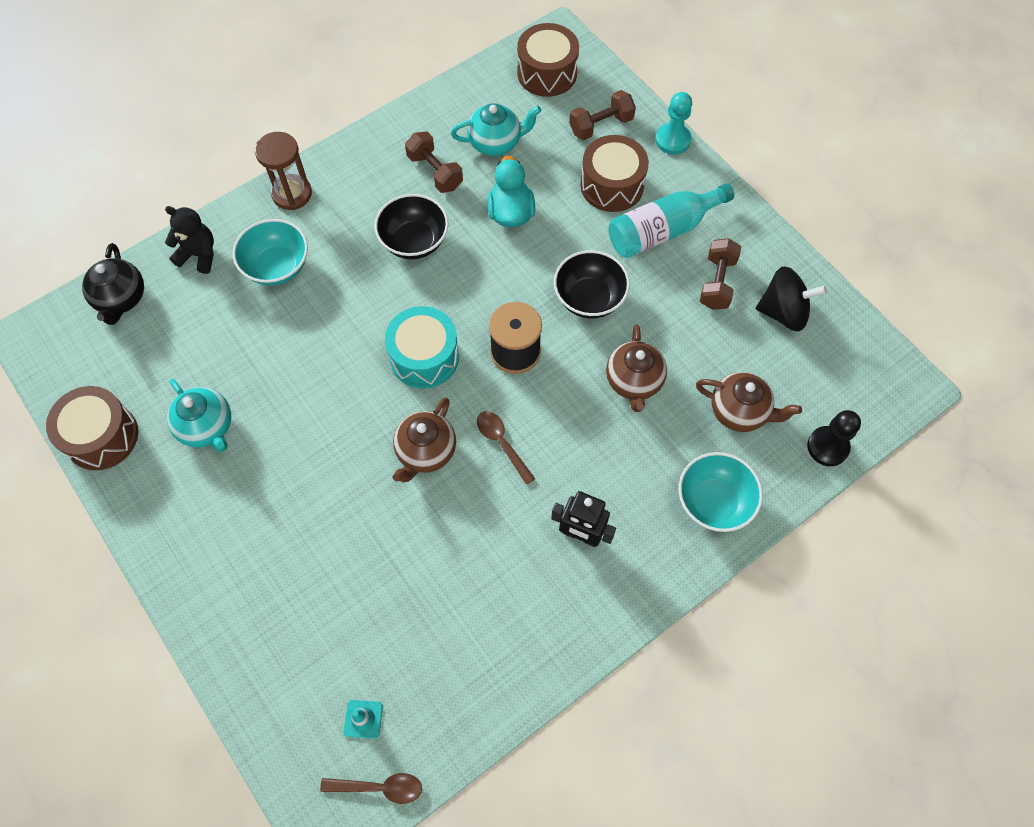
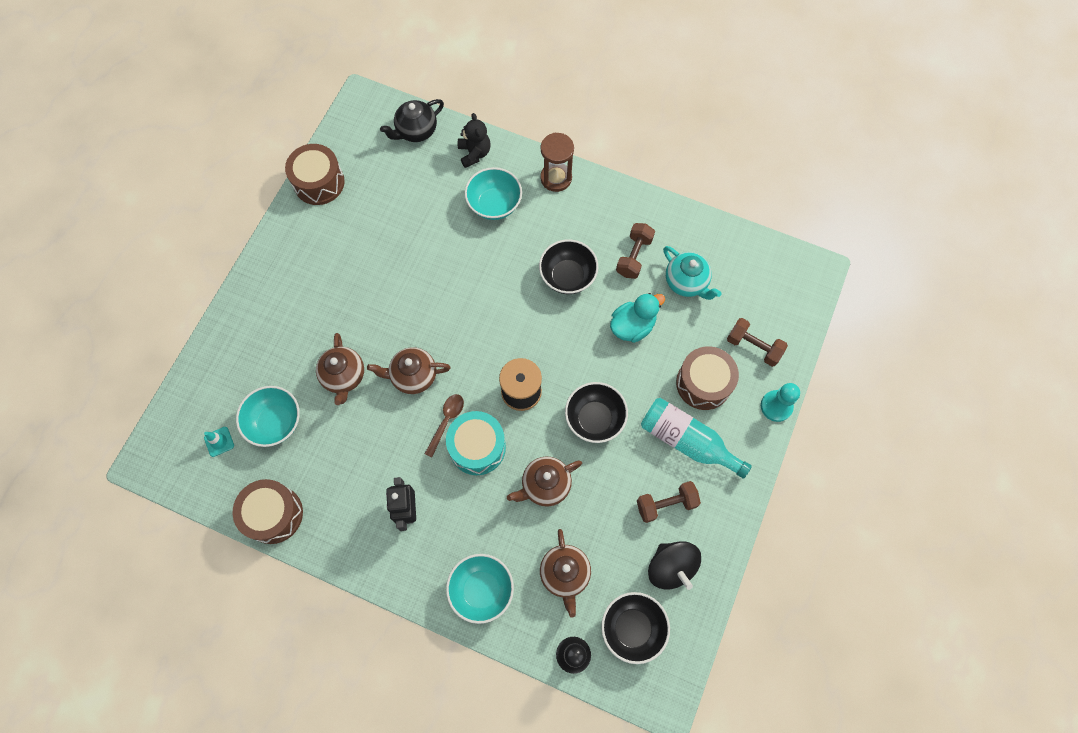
camera: 60 degrees right, 5 degrees up
turquoise teapot [167,379,231,452] -> none
brown spoon [320,773,422,804] -> none
turquoise drum [385,306,459,388] -> turquoise drum moved to [446,411,506,475]
brown drum [517,23,579,97] -> brown drum moved to [232,479,303,544]
none -> turquoise bowl [236,386,300,447]
none -> brown teapot [316,333,364,405]
none -> black bowl [601,592,670,664]

